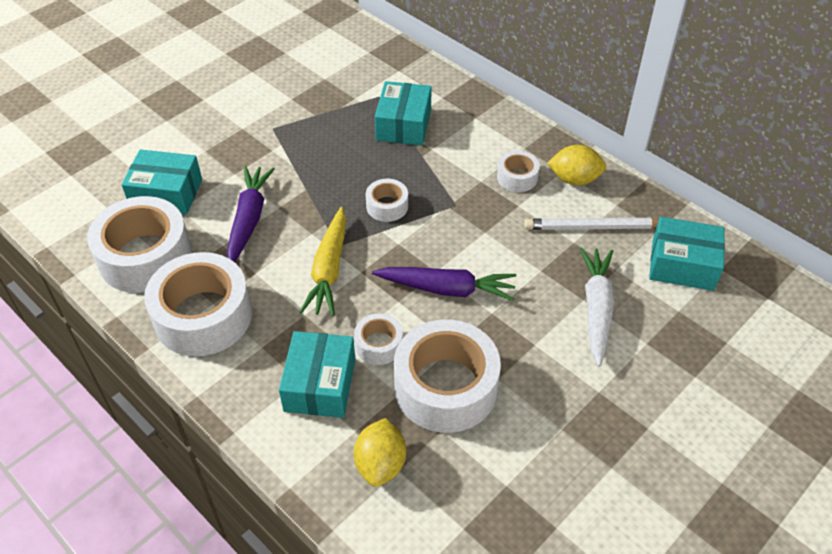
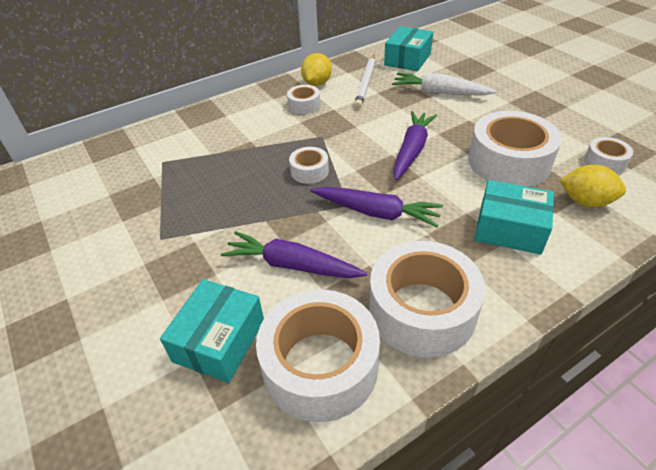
camera: 75 degrees left, 5 degrees down
yellow carrot [300,207,346,316] -> purple carrot [311,187,443,227]
white tape [354,313,403,365] -> white tape moved to [584,137,633,174]
turquoise box [375,81,432,145] -> none

